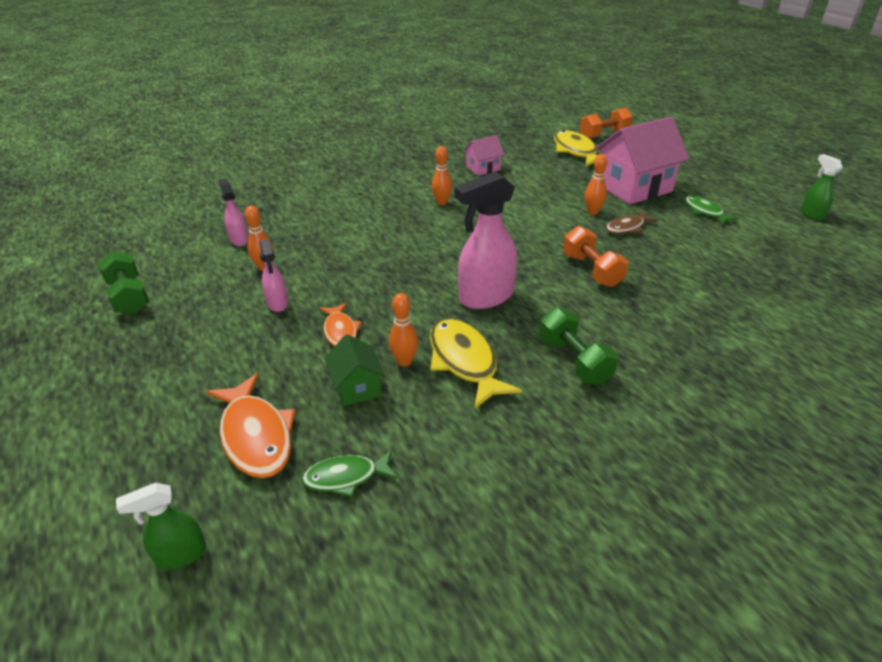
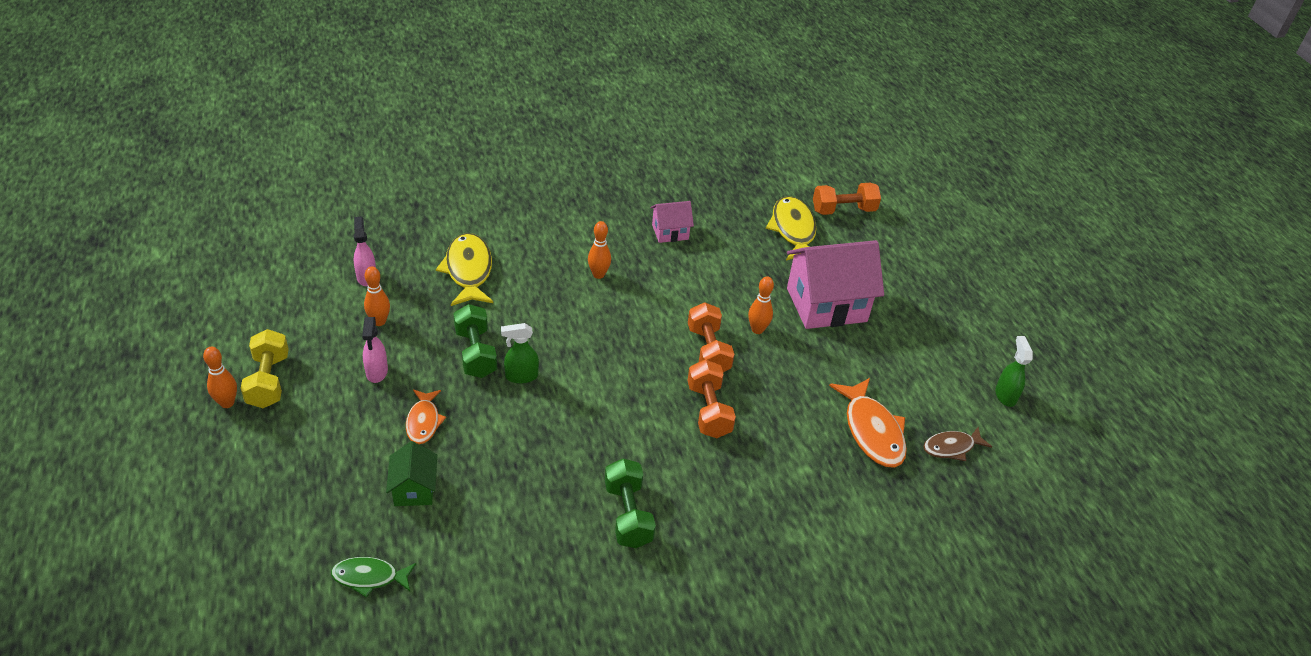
camera: 10 degrees right, 5 degrees up
green dumbbell [98,251,149,314] -> green dumbbell moved to [453,304,497,378]
green spray bottle [116,482,206,570] -> green spray bottle moved to [501,323,539,384]
orange fish [206,373,296,478] -> orange fish moved to [829,378,907,467]
orange bowling pin [389,293,418,367] -> orange bowling pin moved to [203,347,237,408]
yellow fish [430,318,522,409] -> yellow fish moved to [436,233,493,306]
pink spray bottle [454,172,517,309] -> none
brown fish [606,211,658,234] -> brown fish moved to [923,427,992,461]
green fish [685,196,738,225] -> none
none -> yellow dumbbell [240,329,289,408]
none -> orange dumbbell [688,302,734,372]

